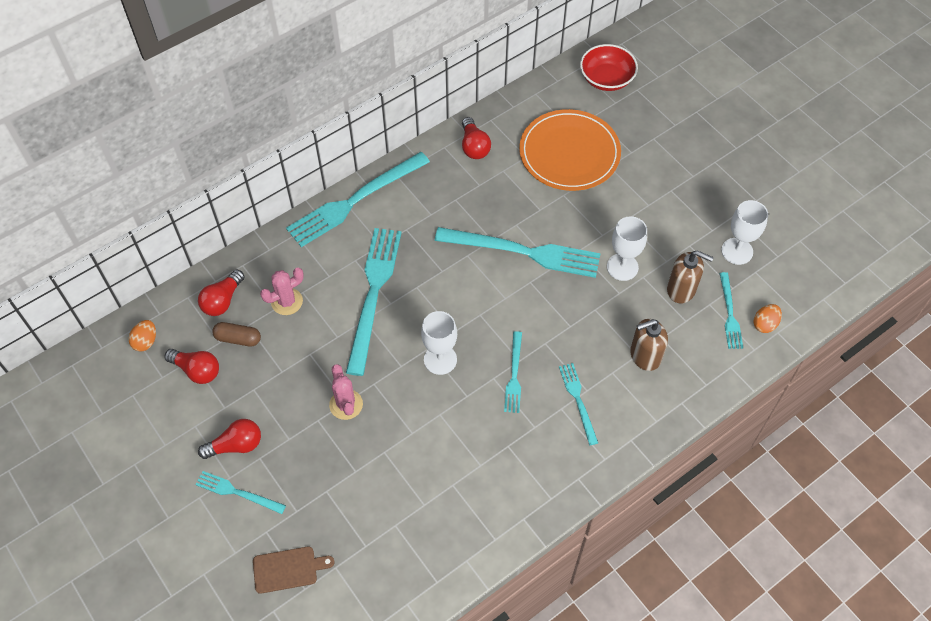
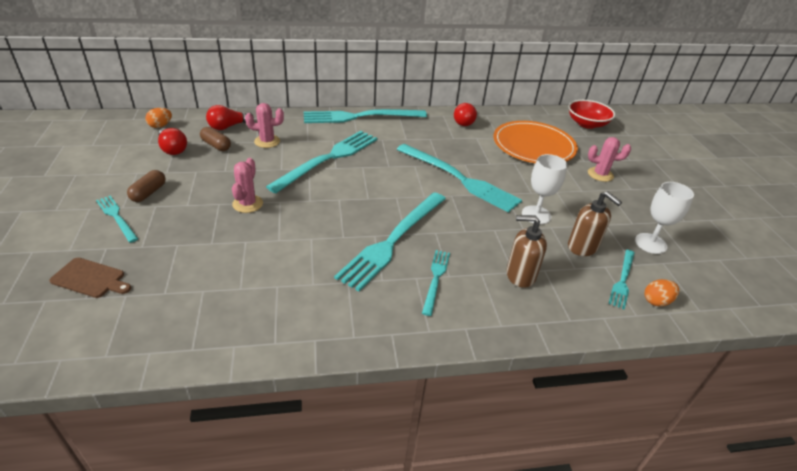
camera: 25 degrees right, 20 degrees down
red light bulb [198,419,261,459] -> brown capsule [127,170,166,202]
white goblet [421,311,457,375] -> none
turquoise fork [504,331,522,413] -> turquoise fork [334,192,446,291], size x1.98
none -> pink cactus [588,137,631,182]

